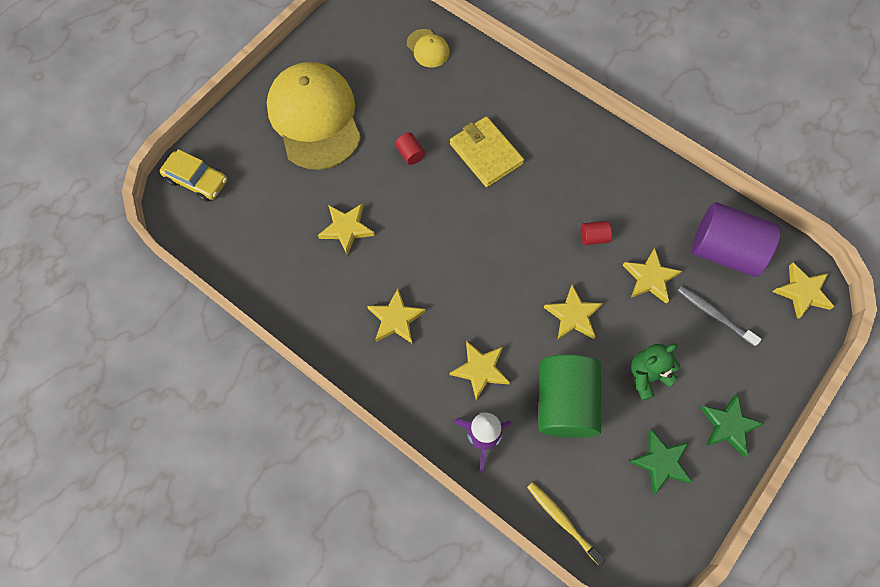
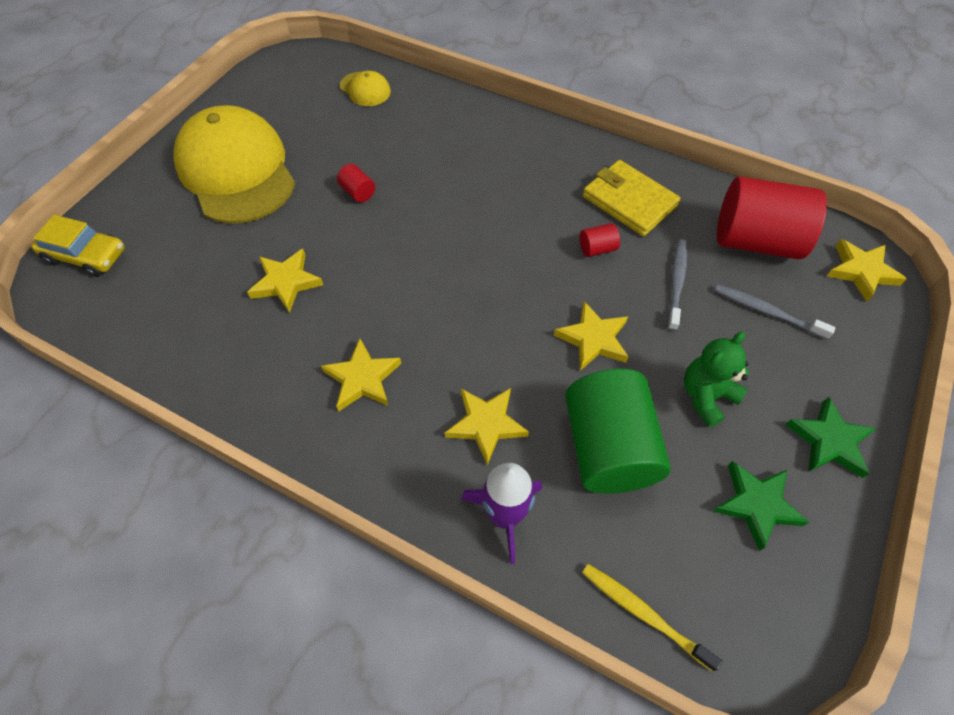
camera: 10 degrees left, 10 degrees down
yellow wallet [450,116,524,187] -> yellow wallet moved to [583,160,681,236]
yellow star [623,248,682,304] -> grey toothbrush [668,239,687,331]
purple cylinder [692,202,781,277] -> red cylinder [717,176,827,259]

